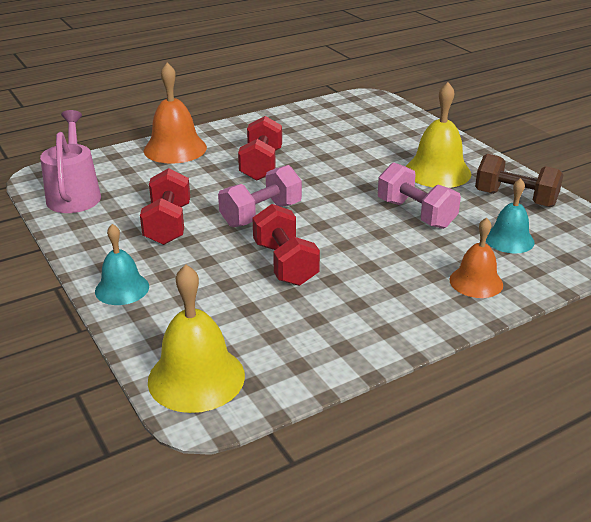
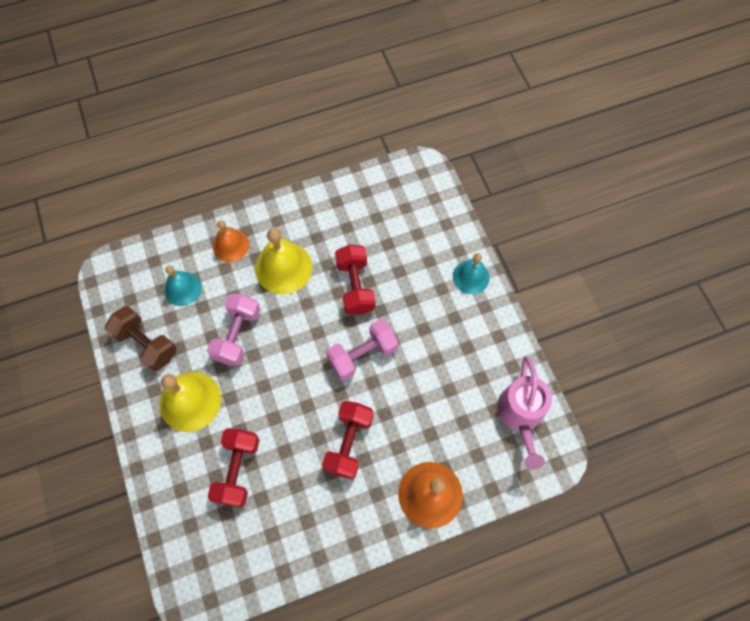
camera: 170 degrees left, 35 degrees up
red dumbbell [140,168,190,245] -> red dumbbell moved to [208,428,259,507]
yellow bell [148,264,245,413] -> yellow bell moved to [255,228,312,294]
pink dumbbell [378,162,461,229] -> pink dumbbell turned 45 degrees clockwise [207,294,261,366]

